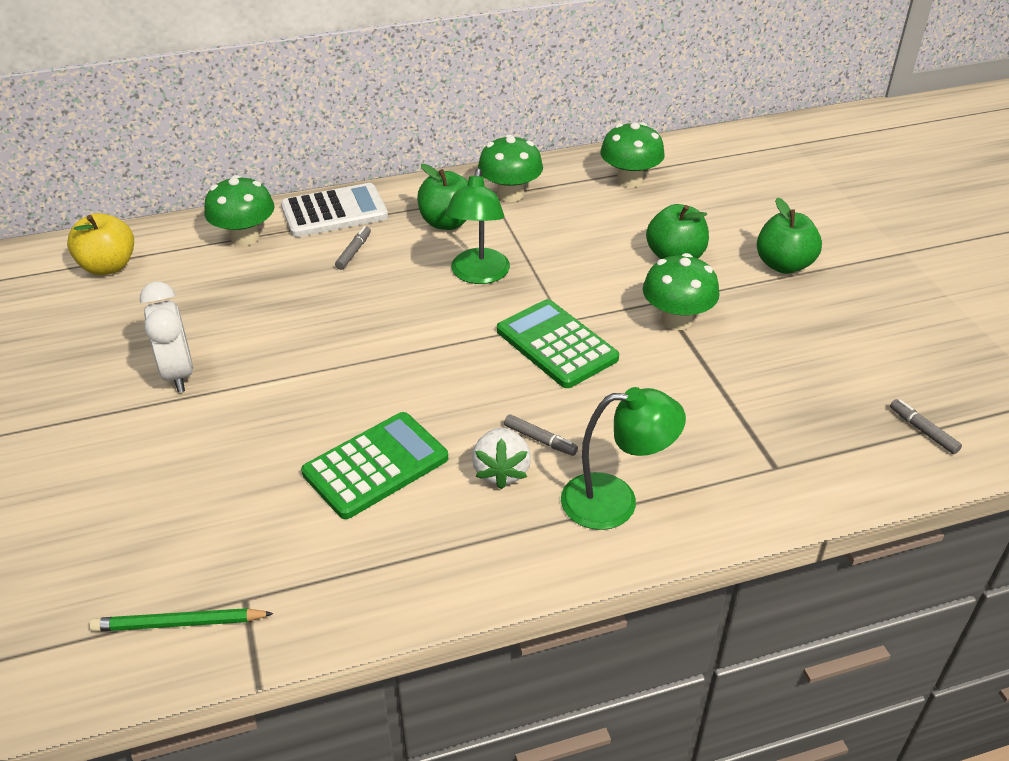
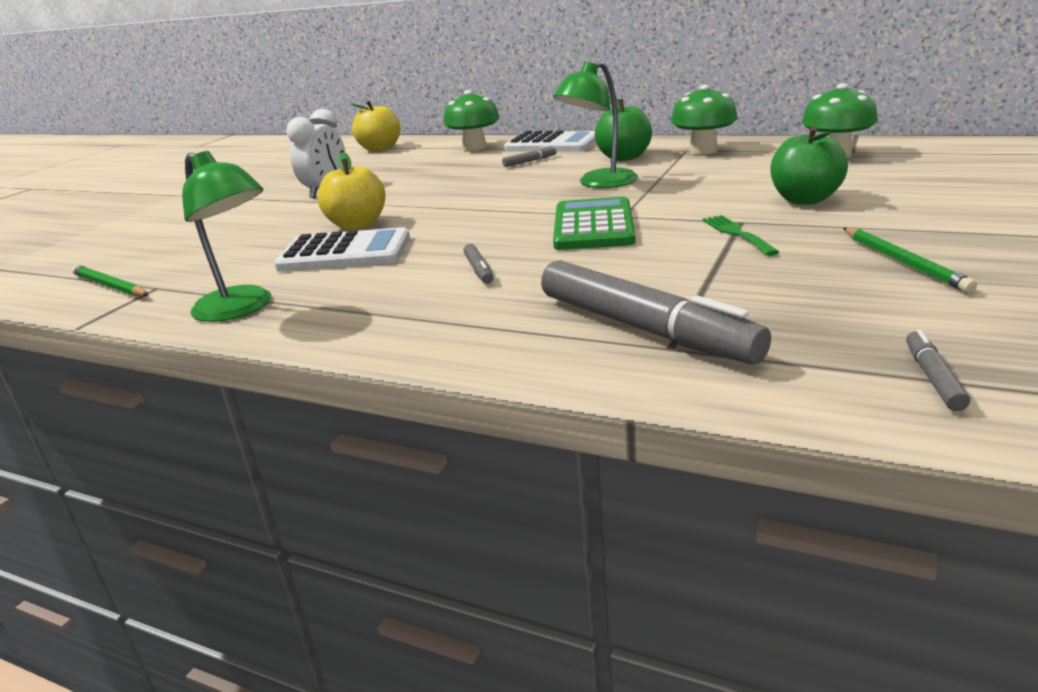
camera: 45 degrees right, 15 degrees down
green calculator [301,412,448,519] -> white calculator [274,227,410,272]
white strawberry [472,428,531,489] -> none
green lamp [561,387,686,530] -> green lamp moved to [182,151,271,322]
green mushroom [643,253,720,330] -> green fork [702,215,779,256]
green apple [757,197,822,274] -> none
none -> yellow apple [317,152,386,231]
none -> grey marker [541,260,771,365]
none -> green pencil [843,228,977,293]

